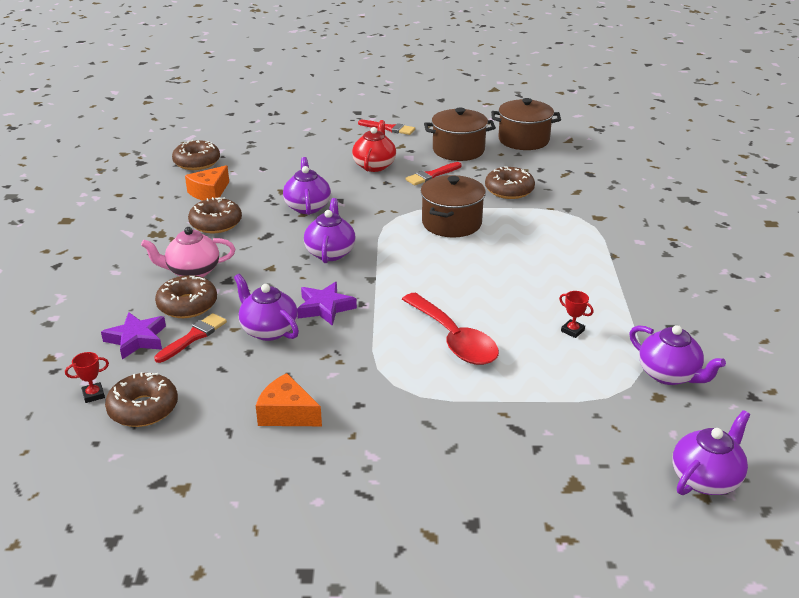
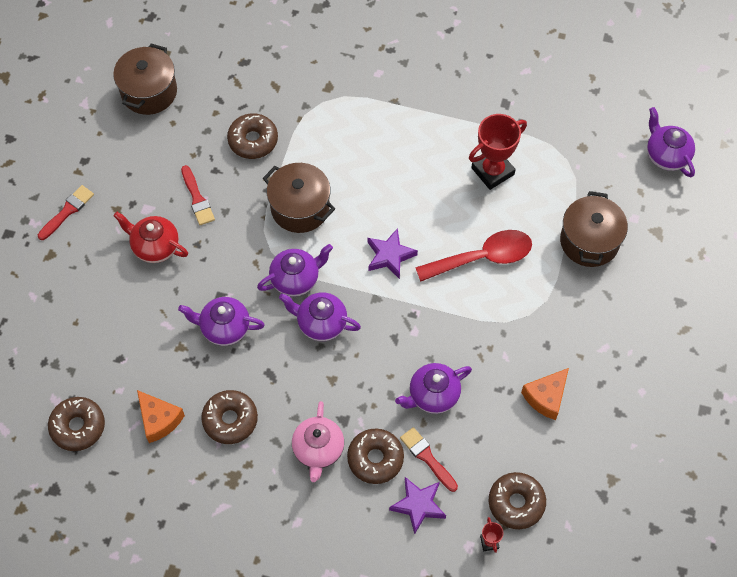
camera: 75 degrees left, 30 degrees up
purple star [297,282,357,326] -> purple star moved to [367,228,418,279]
brown pot [424,108,496,161] -> brown pot moved to [560,191,628,267]
red trophy [559,291,593,338] -> red trophy [469,114,527,190], size x2.22
purple teapot [629,325,726,385] -> purple teapot moved to [257,244,333,297]

